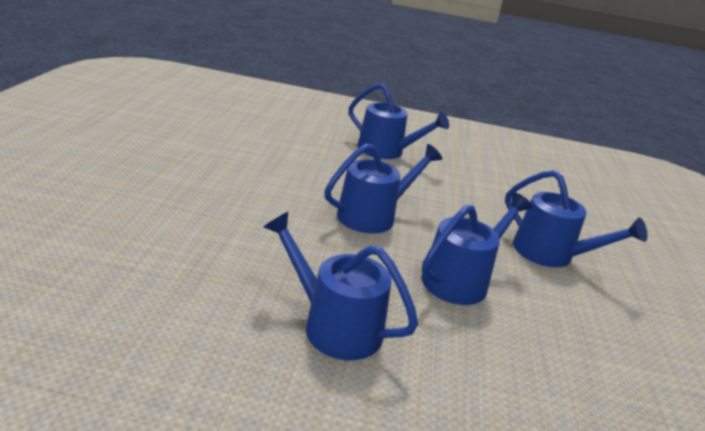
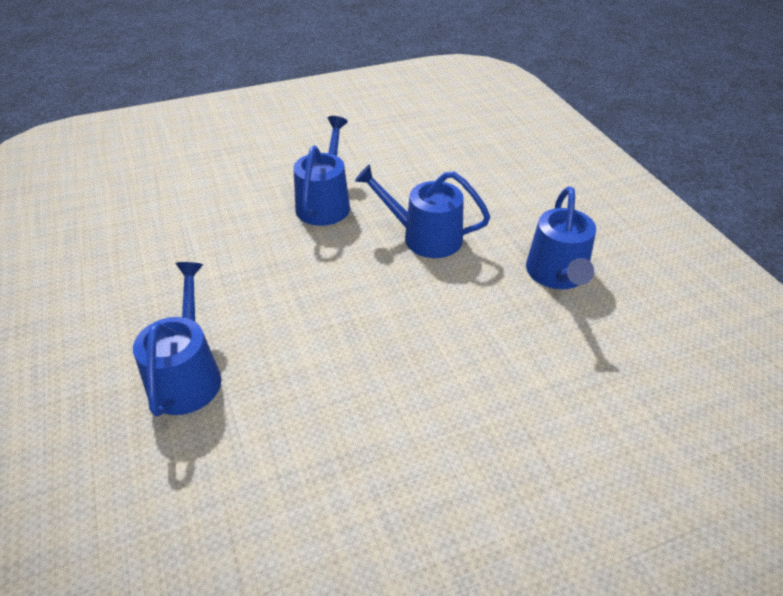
camera: 115 degrees left, 15 degrees up
blue watering can [325,144,442,233] -> none

